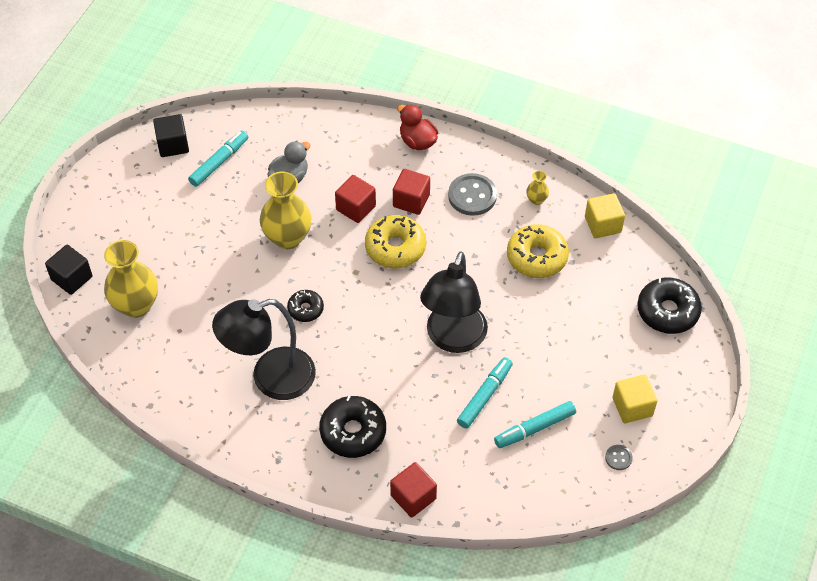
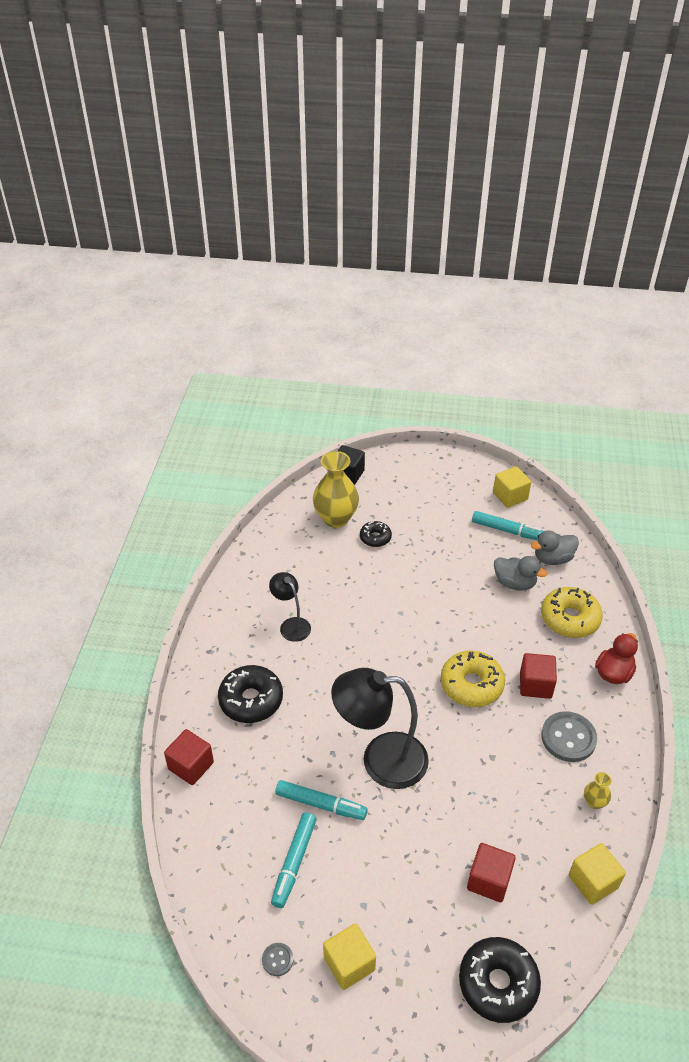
camera: 75 degrees right, 10 degrees down
black cube [153,114,189,157] -> yellow cube [493,466,531,508]
black lamp [212,299,316,400] -> black lamp [269,572,311,642], size x0.53
yellow vase [260,171,311,249] -> none
black donut [287,290,324,322] -> black donut moved to [360,521,392,547]
red cube [335,175,376,223] -> red cube moved to [467,843,516,902]
turquoise marker [494,401,576,448] -> turquoise marker turned 120 degrees counterclockwise [271,812,317,908]
yellow donut [507,224,569,278] -> yellow donut moved to [541,587,603,638]
none -> grey duck [531,530,579,565]

